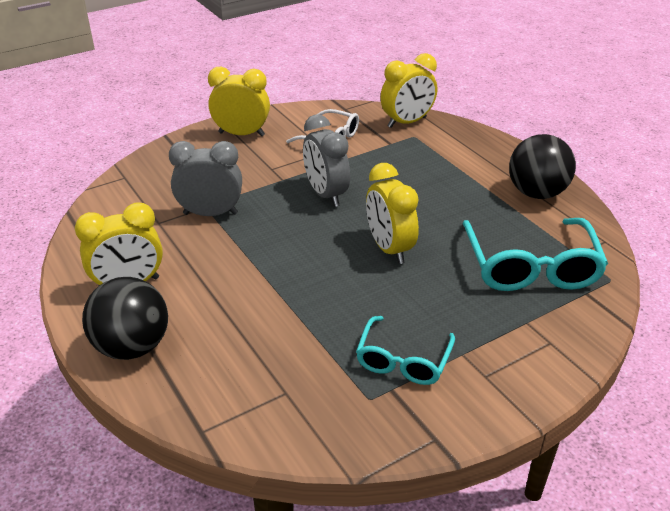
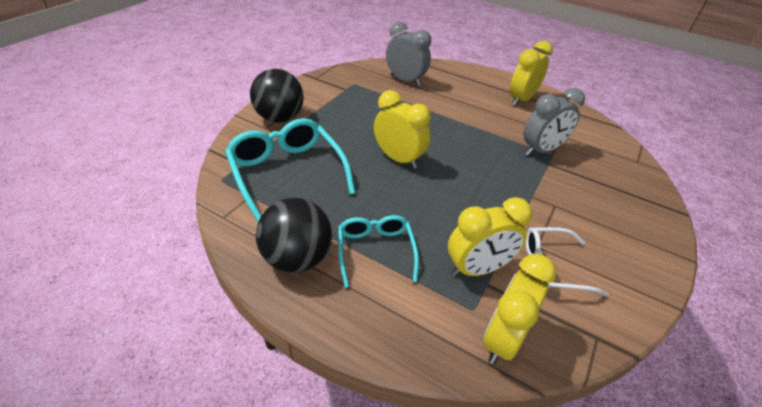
camera: 150 degrees right, 5 degrees up
black ball [82,277,168,360] -> black ball moved to [250,69,304,123]
yellow clock [208,67,270,136] -> yellow clock moved to [448,197,533,277]
grey clock [303,114,350,207] -> grey clock moved to [386,22,431,86]
turquoise glasses [356,316,455,385] -> turquoise glasses moved to [338,215,419,288]

